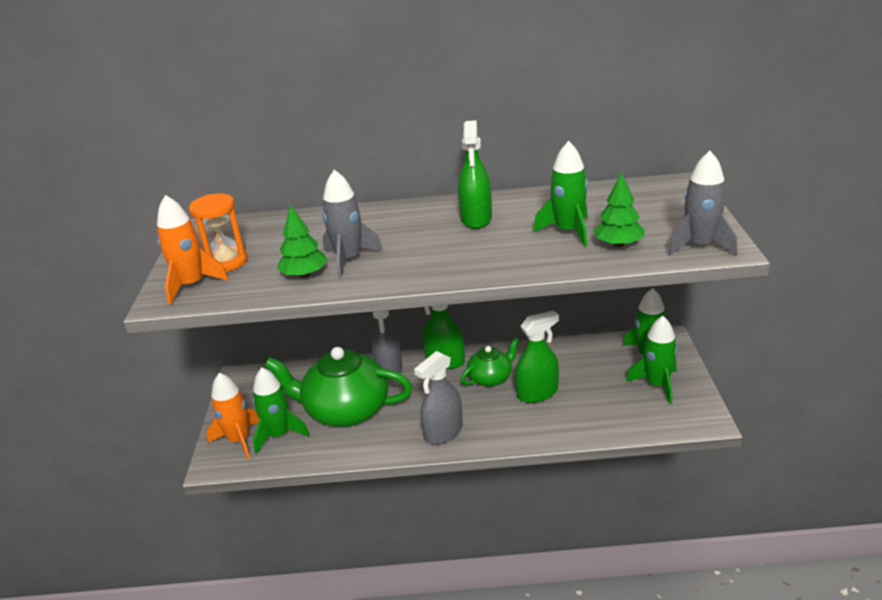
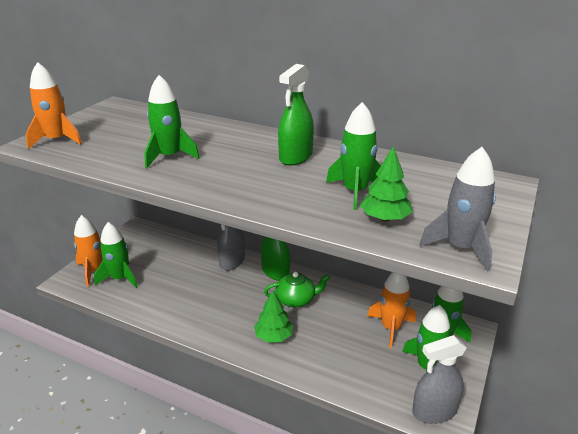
camera: 25 degrees right, 0 degrees up
orange hourglass [189,193,248,272] -> none
green teapot [265,347,412,427] -> none
green tree [277,205,328,278] -> green tree moved to [254,291,293,342]
grey rocket [322,170,383,278] -> green rocket [144,75,200,168]
grey spray bottle [414,351,463,445] -> grey spray bottle moved to [412,335,467,424]
green spray bottle [515,311,559,403] -> none
none -> orange rocket [367,272,416,349]

